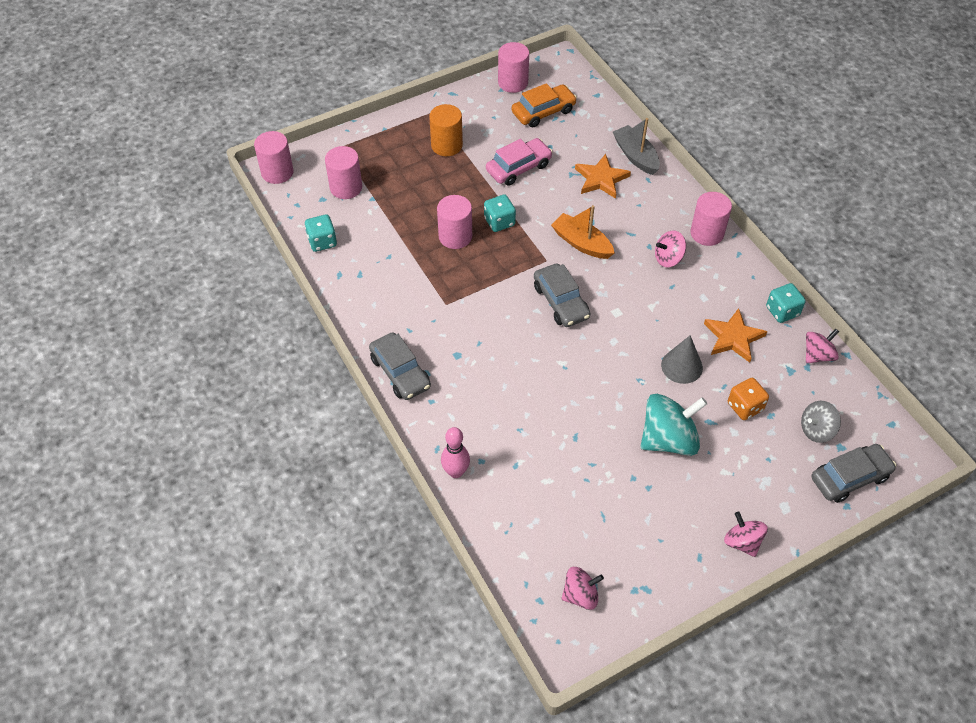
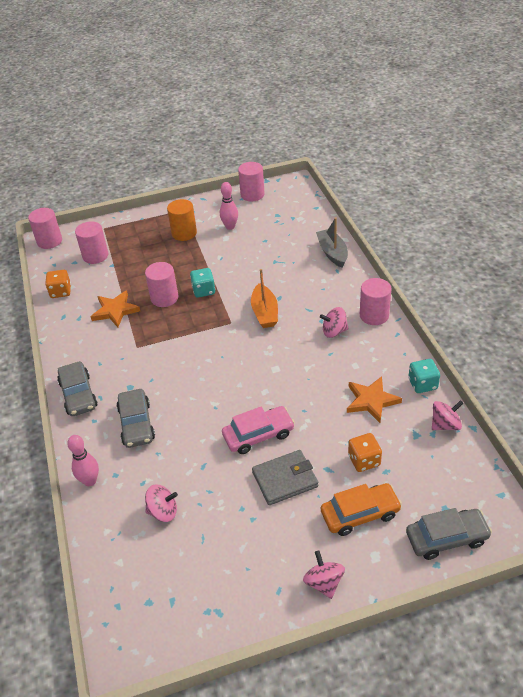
camera: 15 degrees right, 10 degrees down
turquoise dice [305,214,337,252] -> orange dice [45,270,71,298]
pink car [486,138,553,186] -> pink car moved to [222,406,295,454]
orange car [512,83,577,127] -> orange car moved to [321,483,402,536]
grey car [534,264,590,327] -> grey car moved to [116,389,155,448]
orange boat [551,205,615,259] -> orange boat turned 150 degrees counterclockwise [251,269,278,328]
pink spinning top [561,567,604,610] -> pink spinning top moved to [145,484,178,522]
orange star [575,154,631,199] -> orange star moved to [91,290,140,327]
turquoise spinning top [640,394,707,456] -> grey wallet [252,450,318,505]
grey cone [661,335,703,384] -> none
grey spinning top [801,401,841,443] -> none
none -> pink bowling pin [220,182,238,230]

